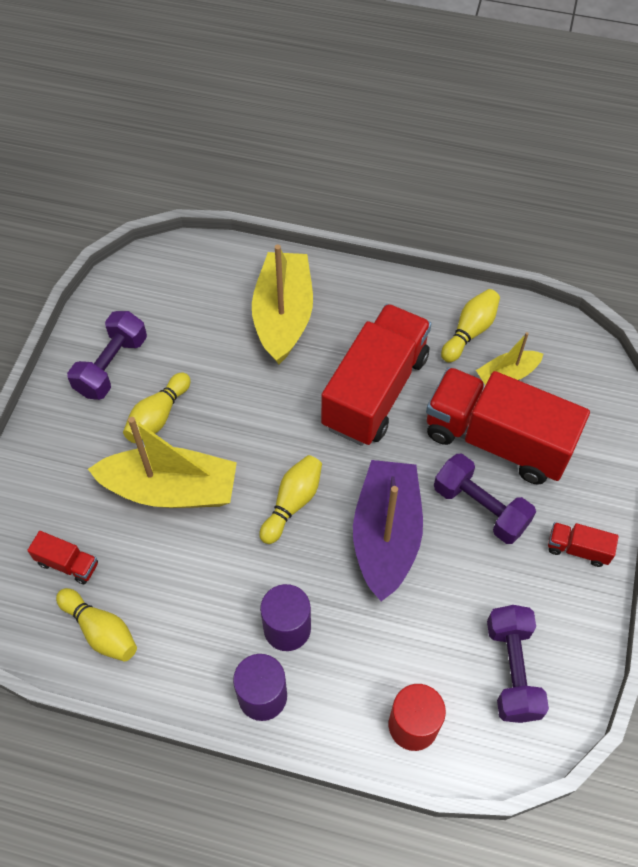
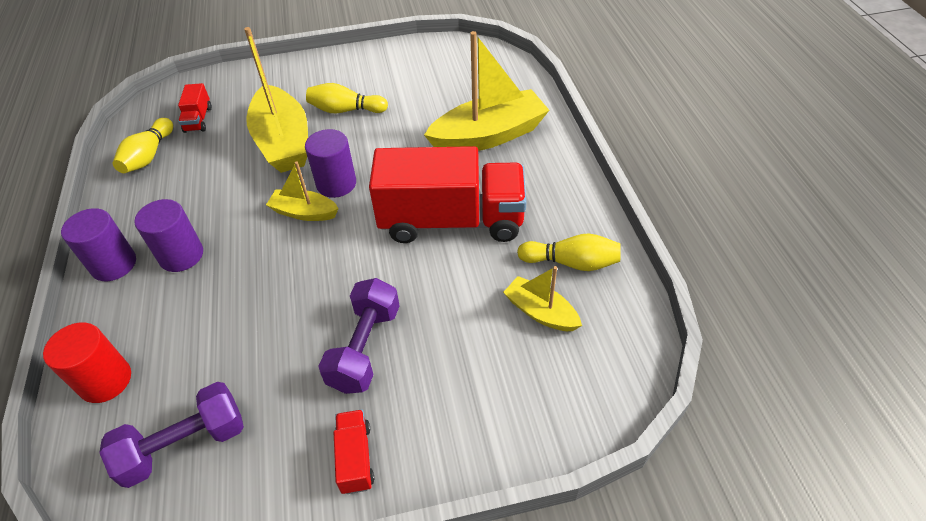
camera: 65 degrees right, 10 degrees down
purple dumbbell [67,311,147,400] -> none
yellow bowling pin [259,455,322,544] -> yellow boat [266,161,339,221]
purple boat [353,460,423,601] -> none
red truck [426,367,590,485] -> none
none -> purple cylinder [305,129,356,198]

